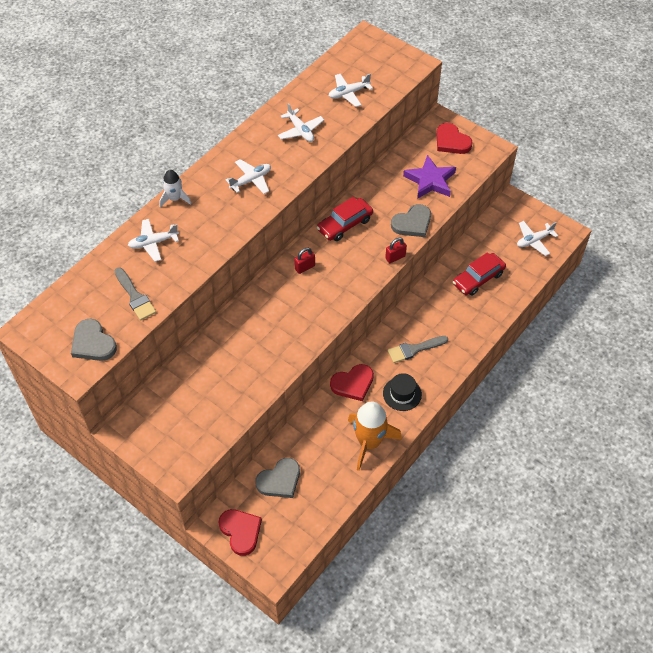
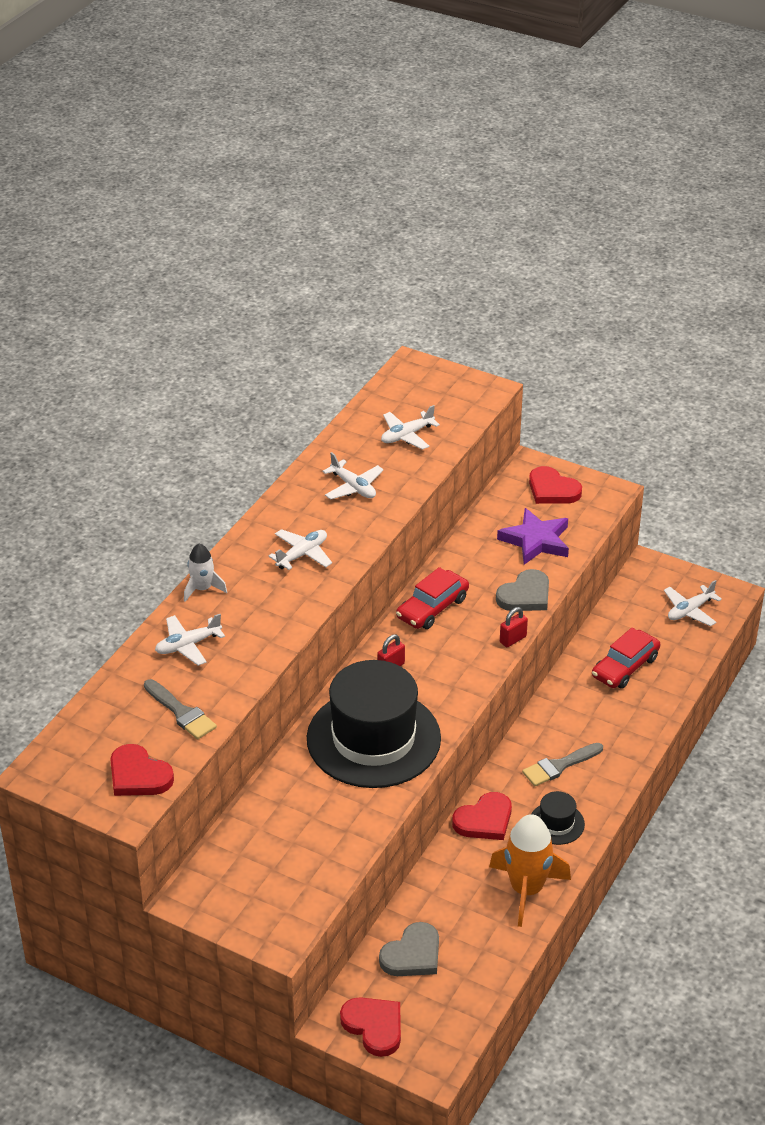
camera: 10 degrees left, 15 degrees down
grey heart [71,319,117,361] -> red heart [110,744,174,796]
none -> black hat [307,660,441,788]

